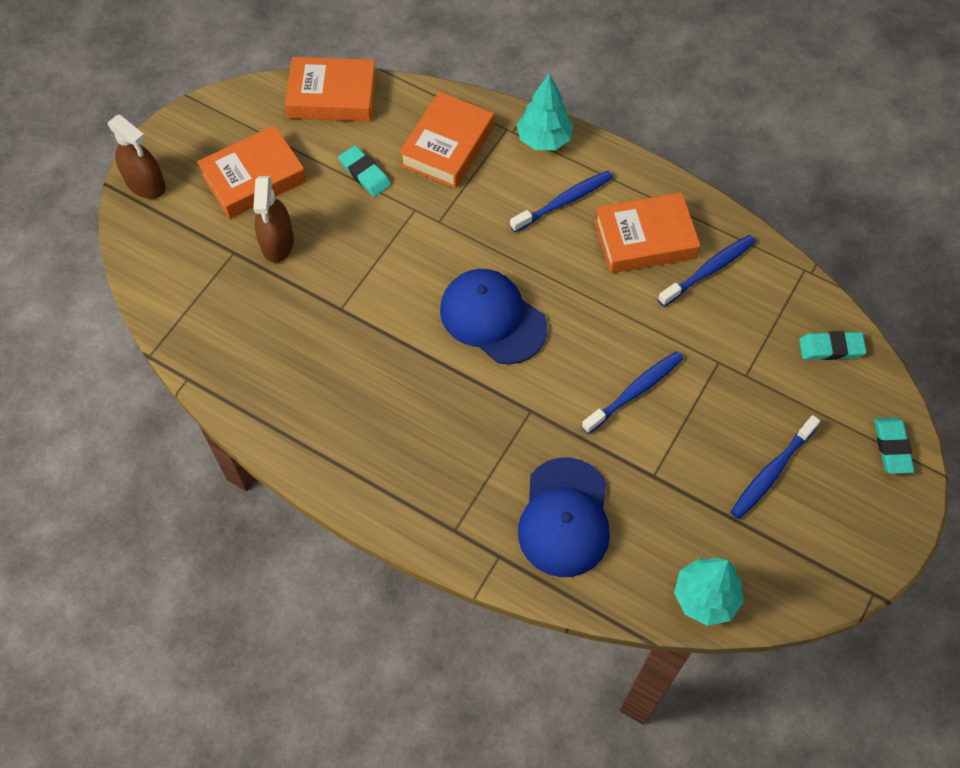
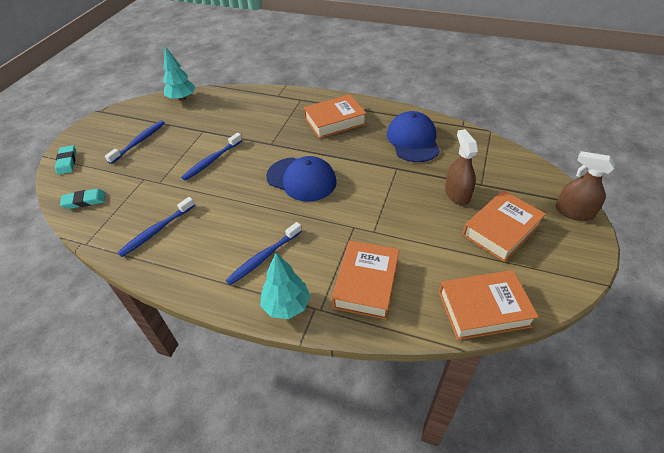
camera: 170 degrees right, 15 degrees down
turquoise eraser [338,145,391,197] -> none
blue cap [518,457,610,577] -> blue cap moved to [387,111,440,162]
orange book [594,192,700,273] -> orange book moved to [304,94,367,138]

